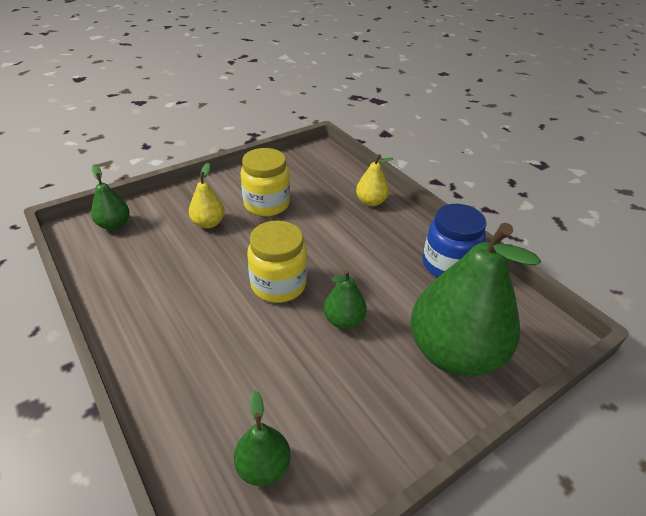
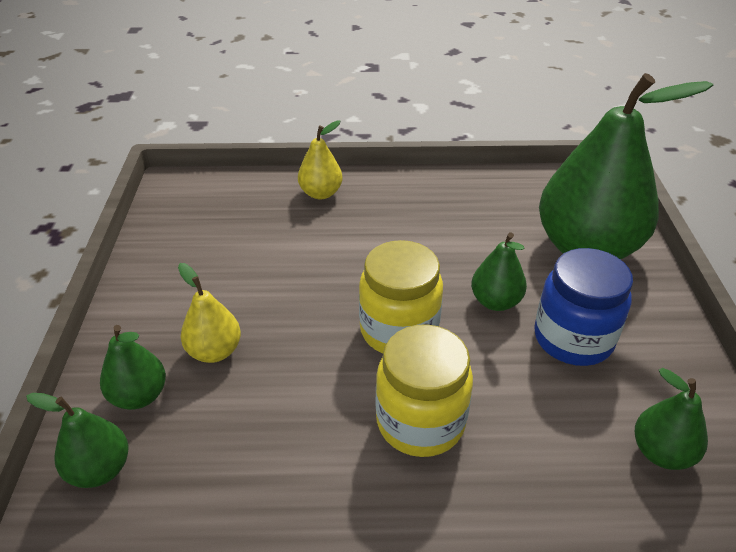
camera: 55 degrees left, 0 degrees up
yellow jar [240,148,290,216] -> yellow jar moved to [376,324,473,457]
blue jar [423,204,487,277] -> blue jar moved to [534,248,633,366]
none -> green pear [100,325,166,410]

